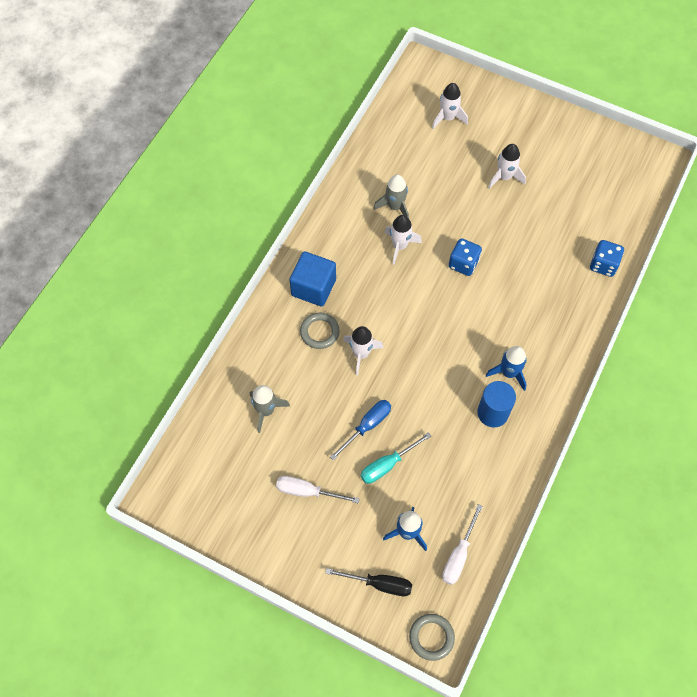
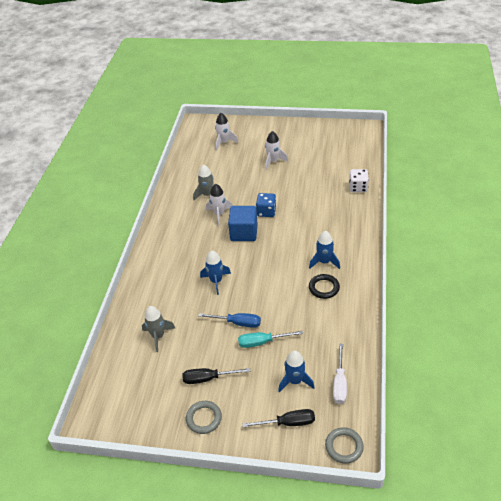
camera: 15 degrees left, 20 degrees down
white screwdriver [276,476,360,503] -> black screwdriver [182,368,250,384]
blue cube [290,251,336,306] -> blue cube moved to [228,206,258,241]
grey ring [300,313,340,349] -> grey ring moved to [186,401,222,434]
blue screwdriver [330,400,391,460] -> blue screwdriver turned 75 degrees clockwise [198,313,261,328]
white rocket [343,326,384,375] -> blue rocket [200,251,231,295]
turquoise screwdriver [361,432,431,484] -> turquoise screwdriver turned 45 degrees clockwise [238,331,303,348]
blue cylinder [477,381,516,428] -> black ring [309,274,340,299]
blue dice [590,240,624,277] -> white dice [349,169,369,192]

